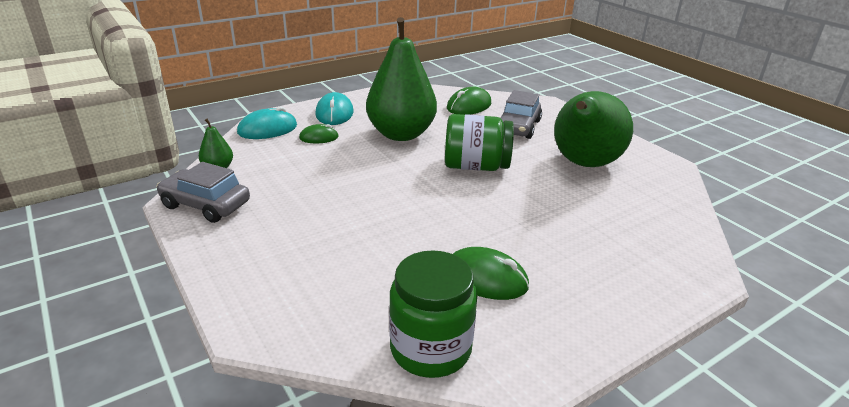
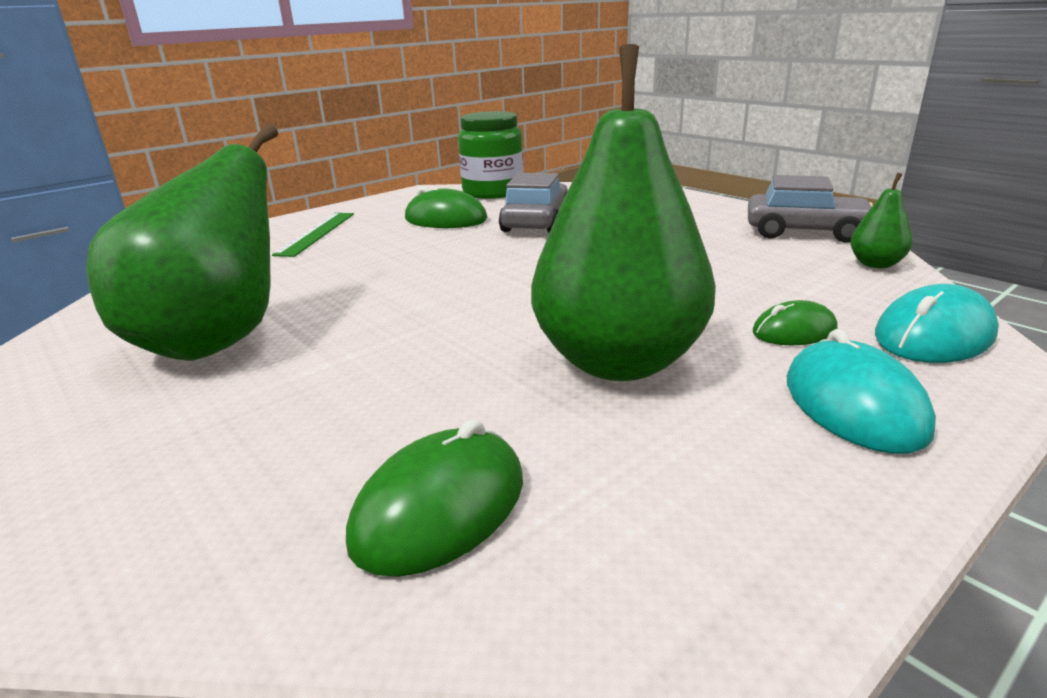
camera: 175 degrees right, 5 degrees down
green jar [445,114,514,171] -> none
grey car [501,90,542,139] -> grey car moved to [499,173,568,233]
none -> green ruler [272,213,354,257]

